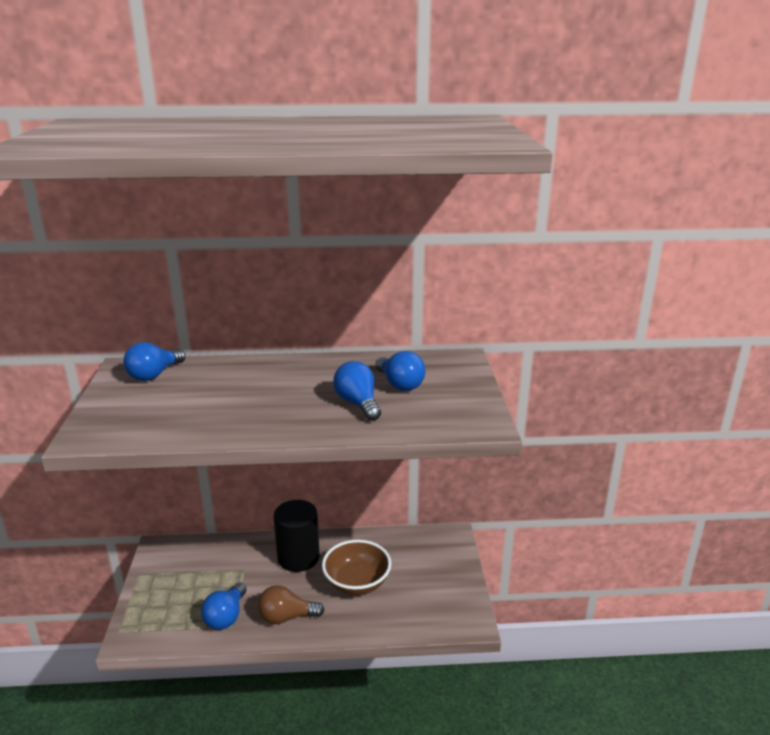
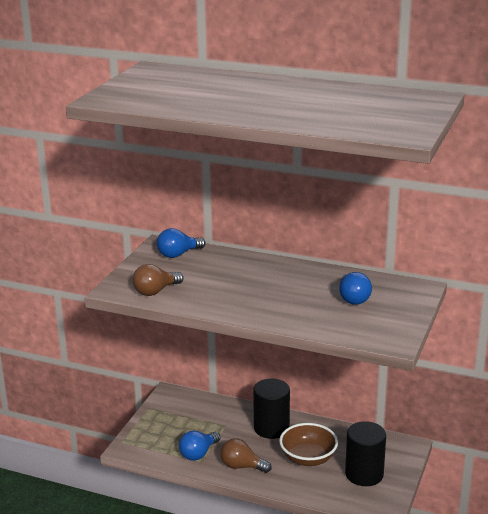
camera: 25 degrees right, 0 degrees up
blue light bulb [333,361,381,421] -> none
none -> brown light bulb [133,264,183,296]
none -> black cylinder [345,421,386,486]

